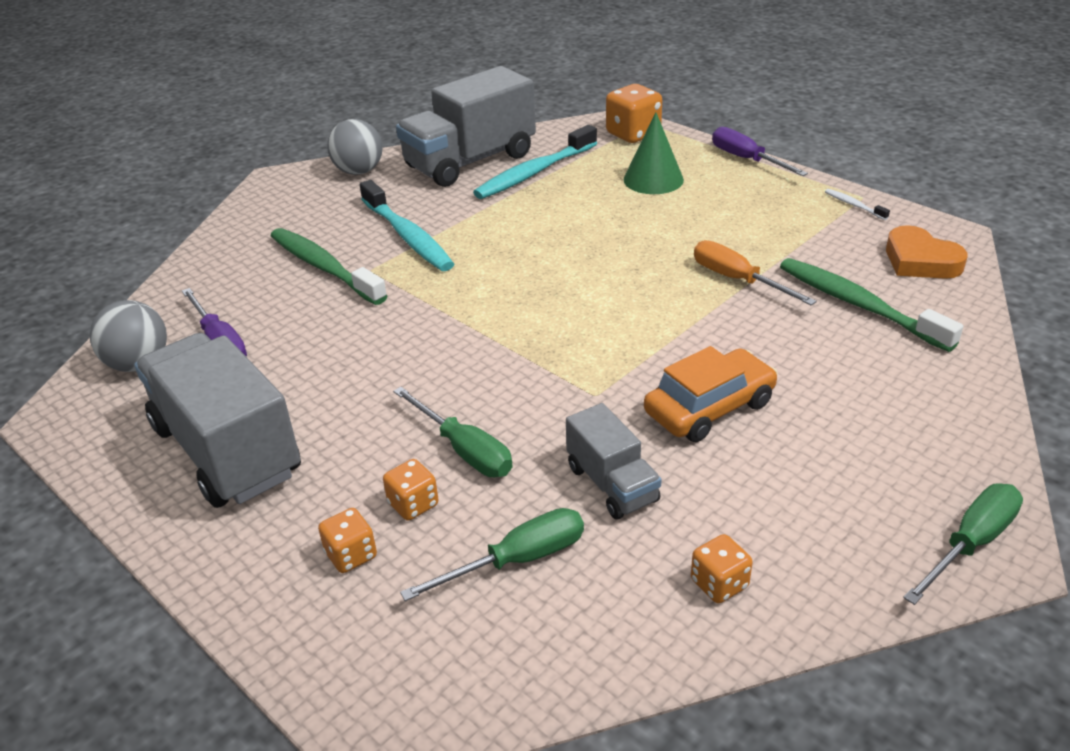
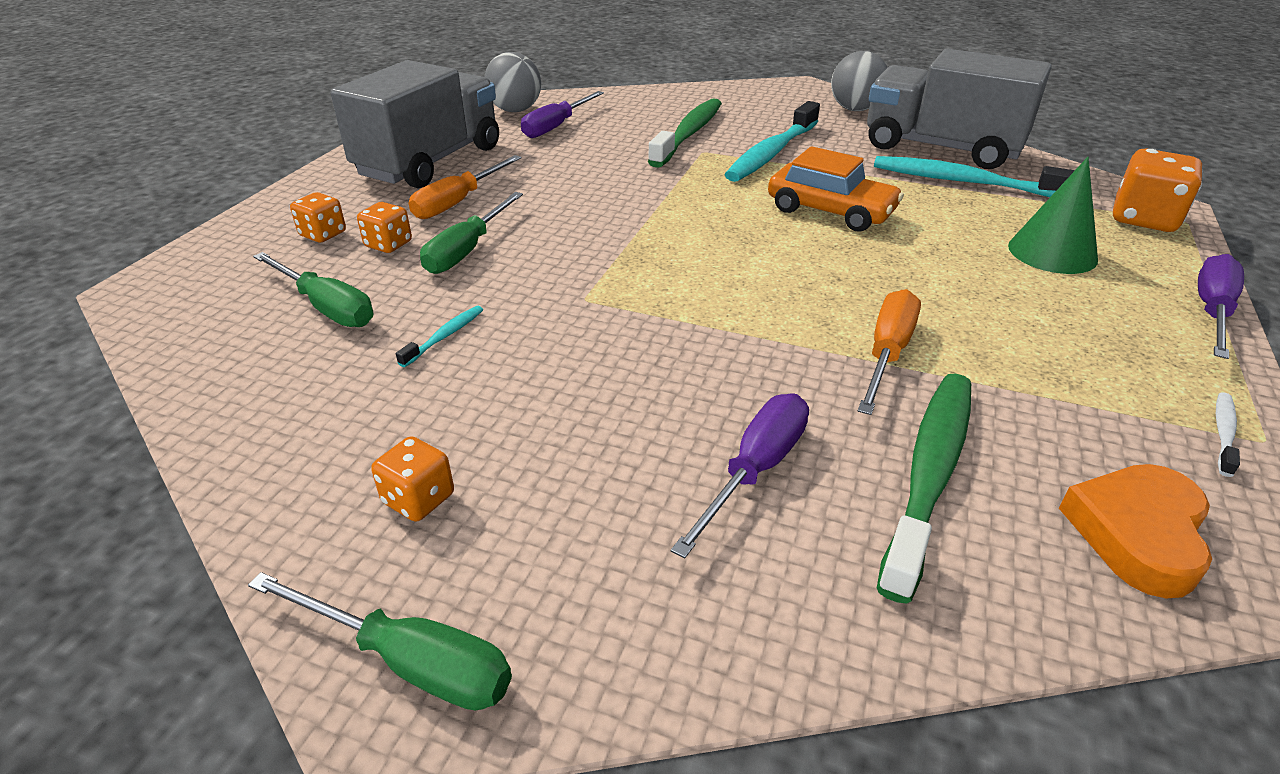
camera: 65 degrees right, 0 degrees up
grey truck [566,403,662,520] -> turquoise toothbrush [396,306,483,367]
orange car [644,346,778,442] -> orange car moved to [768,146,904,232]
orange dice [691,534,753,603] -> orange dice moved to [371,436,454,522]
none -> orange screwdriver [409,155,521,219]
none -> purple screwdriver [671,393,809,559]

